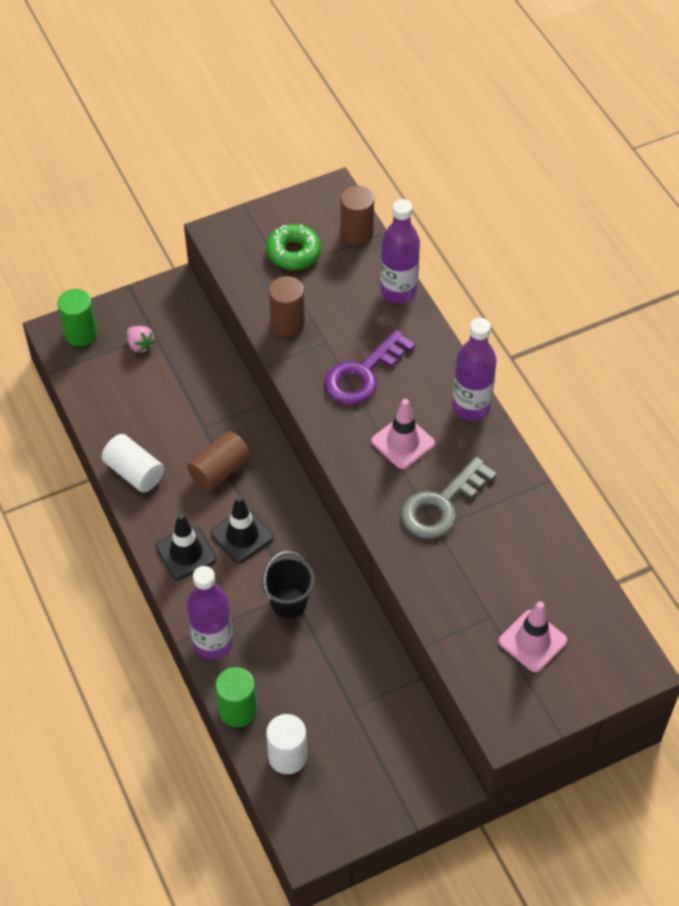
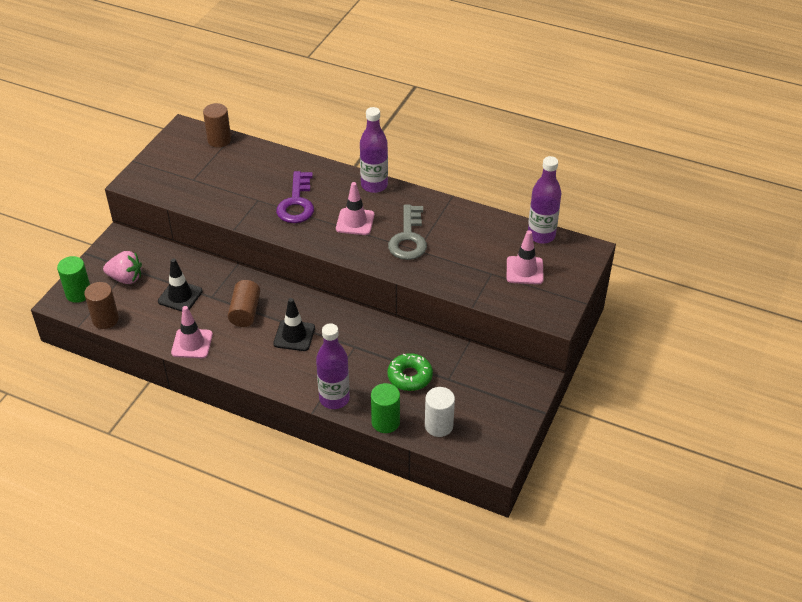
camera: 40 degrees left, 10 degrees down
white cylinder [102,434,164,493] -> pink traffic cone [171,306,213,358]
pink strawberry [127,326,155,353] -> pink strawberry [103,251,142,284], size x1.56
black traffic cone [156,513,217,580] -> black traffic cone moved to [158,258,203,312]
black bucket [260,551,315,619] -> none
green donut [266,224,321,270] -> green donut moved to [388,353,433,391]
brown cylinder [269,276,305,336] -> brown cylinder moved to [84,282,119,329]
purple bottle [380,199,420,303] -> purple bottle moved to [528,156,562,244]

